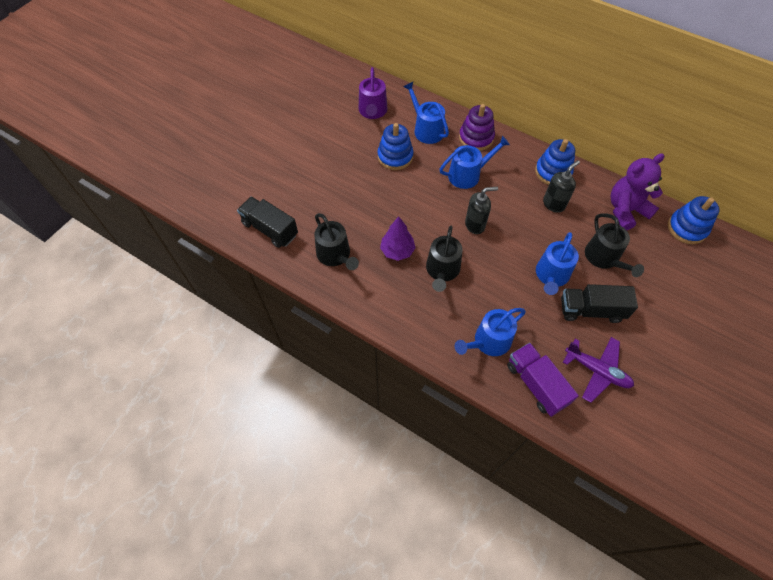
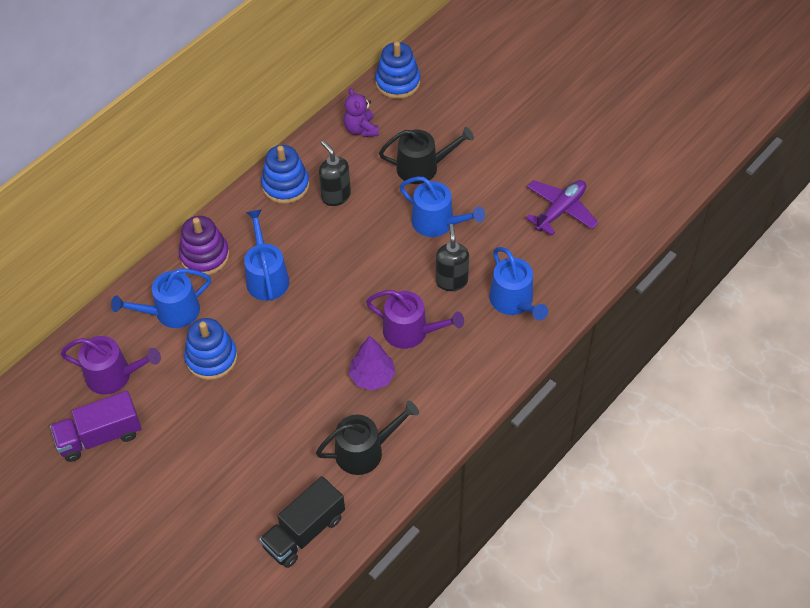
camera: 80 degrees left, 5 degrees down
black watering can [426,226,463,292] -> purple watering can [366,290,464,349]
black soap dispenser [465,187,498,234] -> black soap dispenser moved to [436,224,469,291]
purple truck [507,343,579,417] -> purple truck moved to [50,391,142,462]
black truck [561,284,638,323] -> none
purple teddy bear [610,153,664,230] -> purple teddy bear [343,88,379,137], size x0.62

